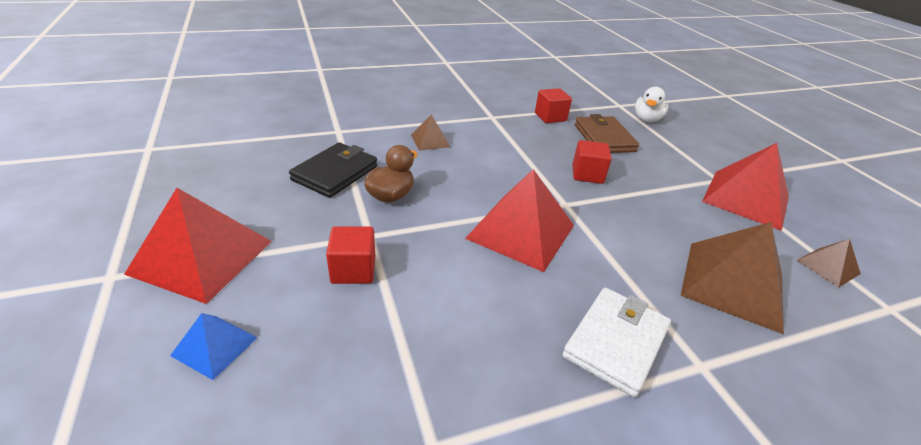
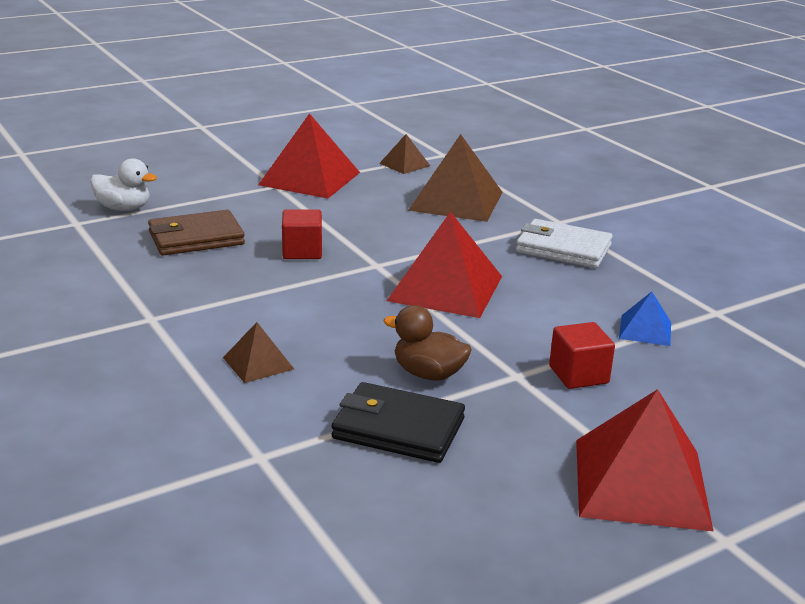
camera: 100 degrees left, 10 degrees down
blue pyramid [170,313,258,380] -> blue pyramid moved to [619,292,671,346]
red cube [535,88,572,123] -> none

